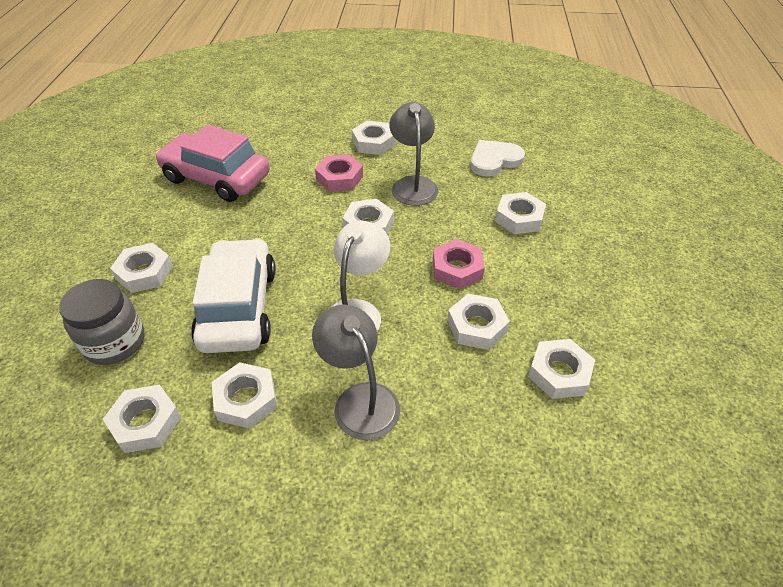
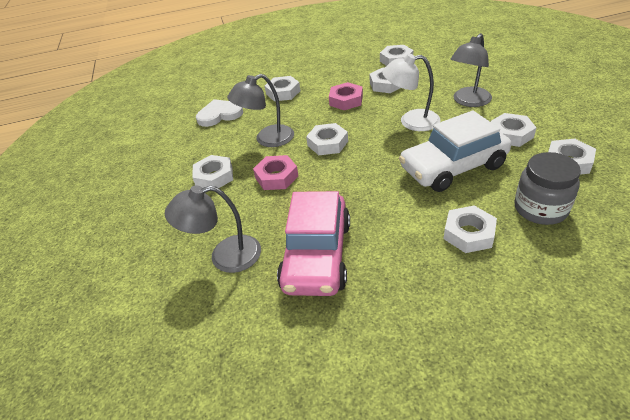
camera: 105 degrees left, 5 degrees down
white heart [470,140,525,176] -> white heart turned 120 degrees clockwise [196,99,243,127]
none -> grey lamp [165,185,261,273]

